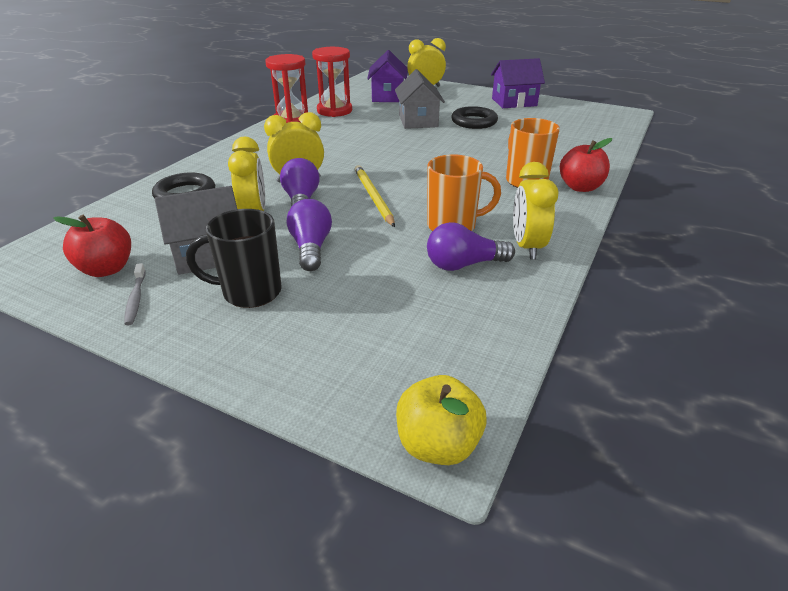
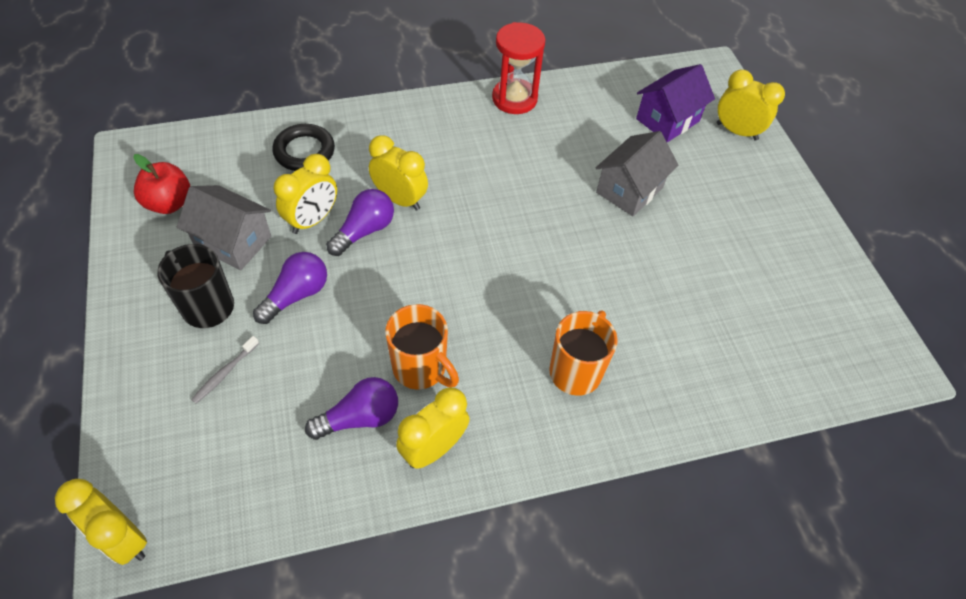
camera: 45 degrees right, 20 degrees up
grey toothbrush [124,263,146,325] -> grey toothbrush moved to [191,336,259,404]
red hourglass [312,47,352,117] -> none
yellow pencil [355,165,395,227] -> none
yellow apple [396,375,487,465] -> yellow clock [55,479,147,565]
purple light bulb [427,222,515,271] -> purple light bulb turned 120 degrees clockwise [305,377,398,440]
black ring [451,106,498,129] -> none
purple house [491,58,545,108] -> none
red apple [560,138,612,192] -> none

